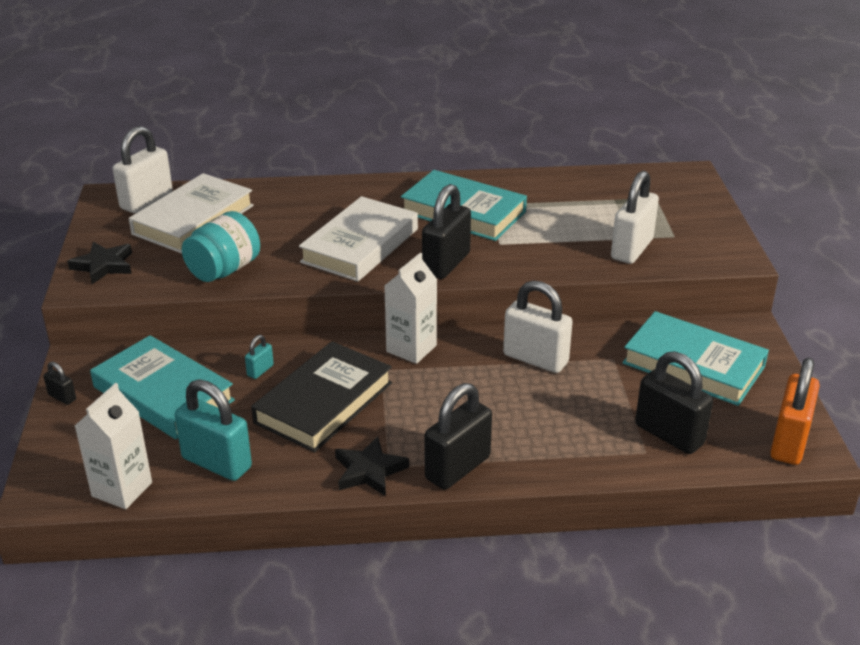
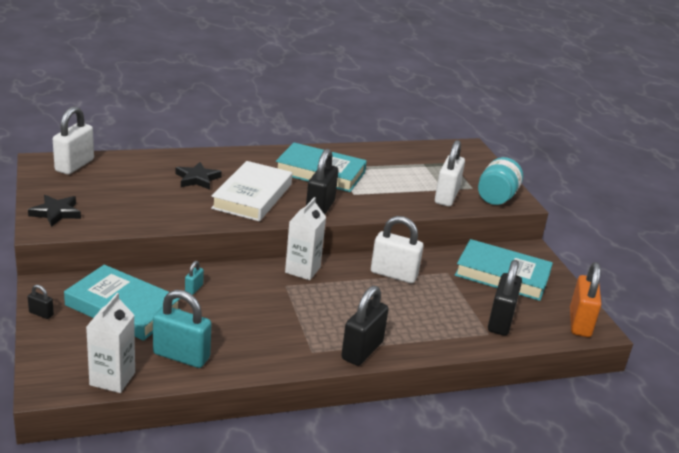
camera: 15 degrees left, 5 degrees down
white book [129,173,254,253] -> none
turquoise jar [182,211,260,282] -> turquoise jar moved to [478,157,523,205]
black book [251,341,392,453] -> none
black star [335,436,409,496] -> black star moved to [175,162,222,190]
black padlock [635,351,713,454] -> black padlock turned 75 degrees clockwise [488,260,522,336]

